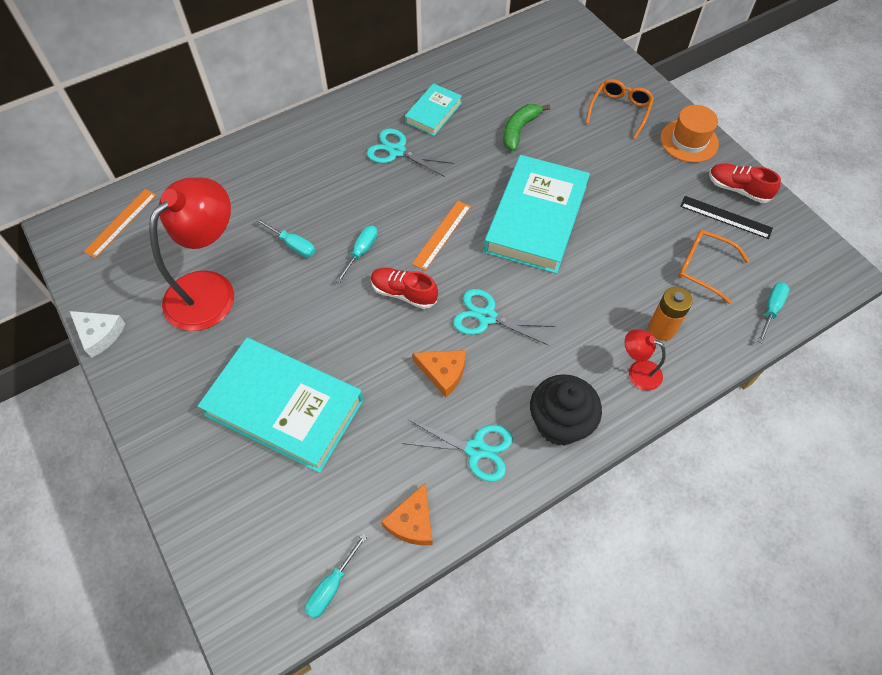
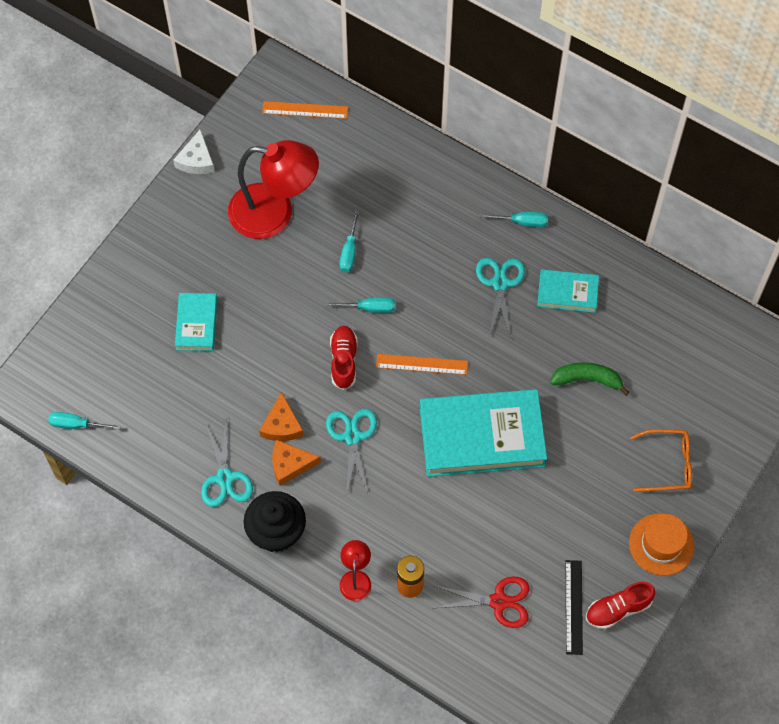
camera: 65 degrees right, 5 degrees up
turquoise book [198,338,363,473] -> turquoise book [175,293,217,351], size x0.51
orange cheese [381,482,433,545] -> orange cheese moved to [272,440,321,486]
orange glasses [678,230,749,304] -> red scissors [435,576,529,628]
red shoe [709,163,781,203] -> red shoe turned 120 degrees counterclockwise [586,582,655,629]
turquoise screwdriver [758,282,789,344] -> turquoise screwdriver moved to [479,212,548,227]

